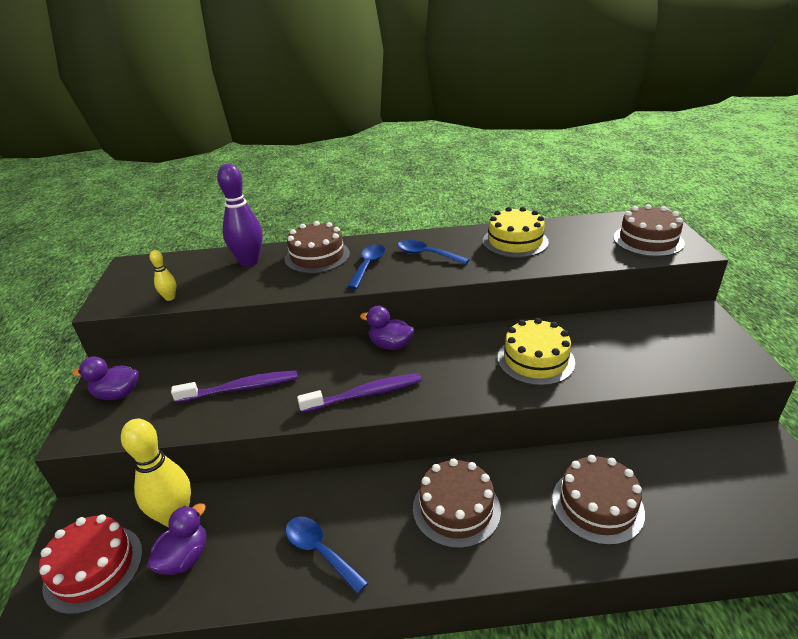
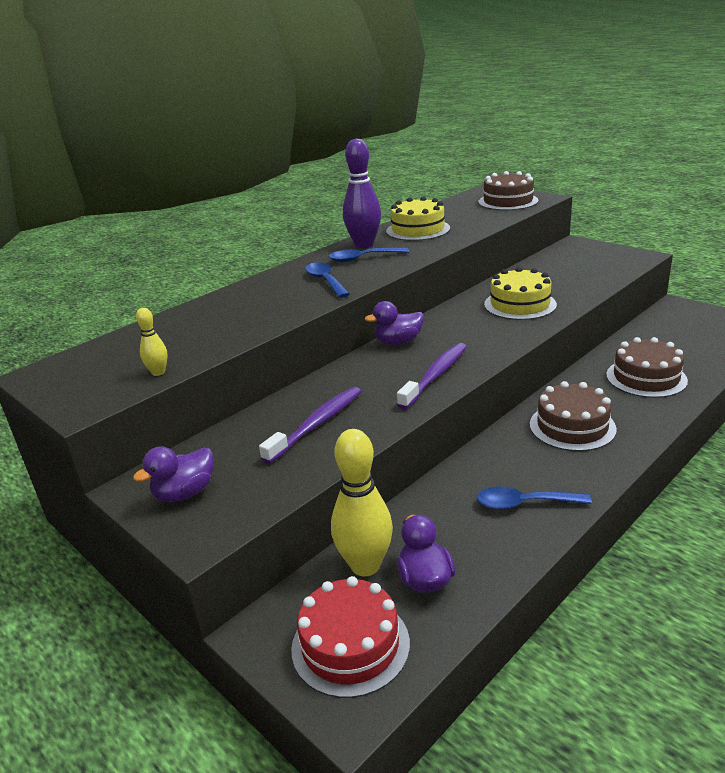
camera: 40 degrees left, 5 degrees down
purple bowling pin [217,164,263,267] -> purple bowling pin moved to [343,139,381,248]
brown cake [285,221,350,273] -> none

